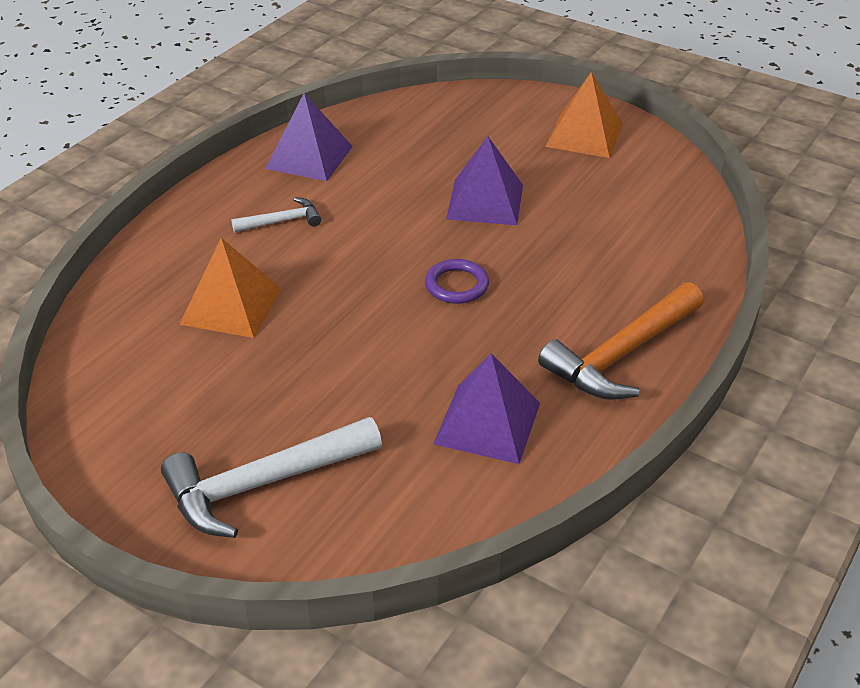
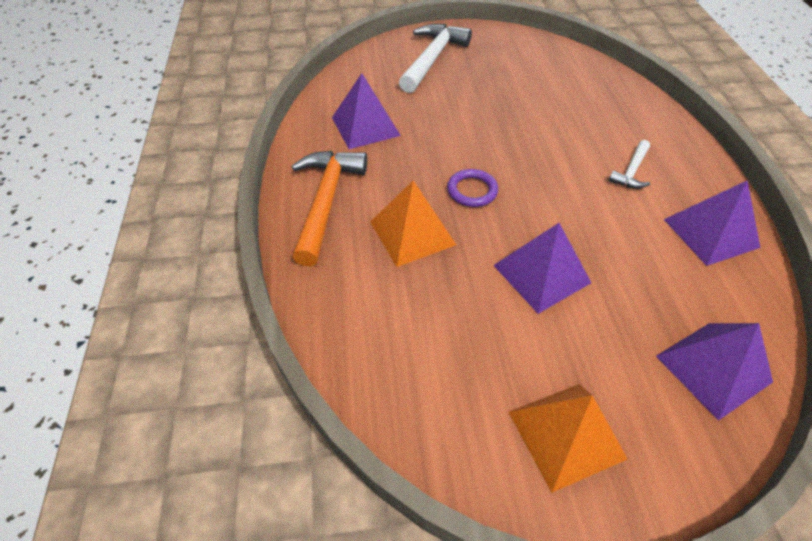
camera: 140 degrees right, 10 degrees up
orange pyramid [179,238,282,338] -> orange pyramid moved to [370,180,456,267]
none -> purple pyramid [656,323,773,421]

